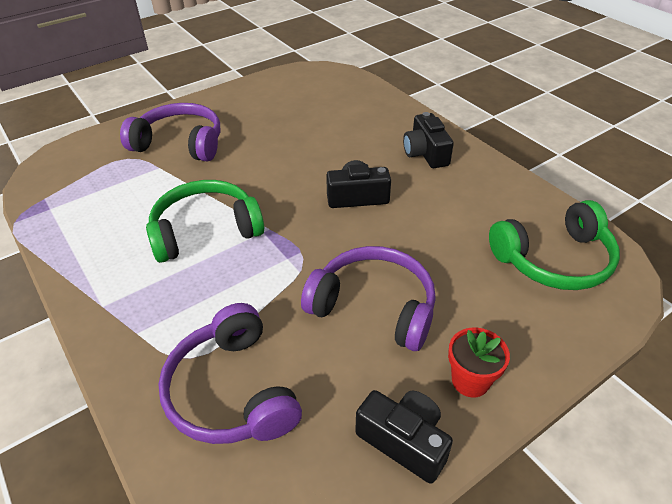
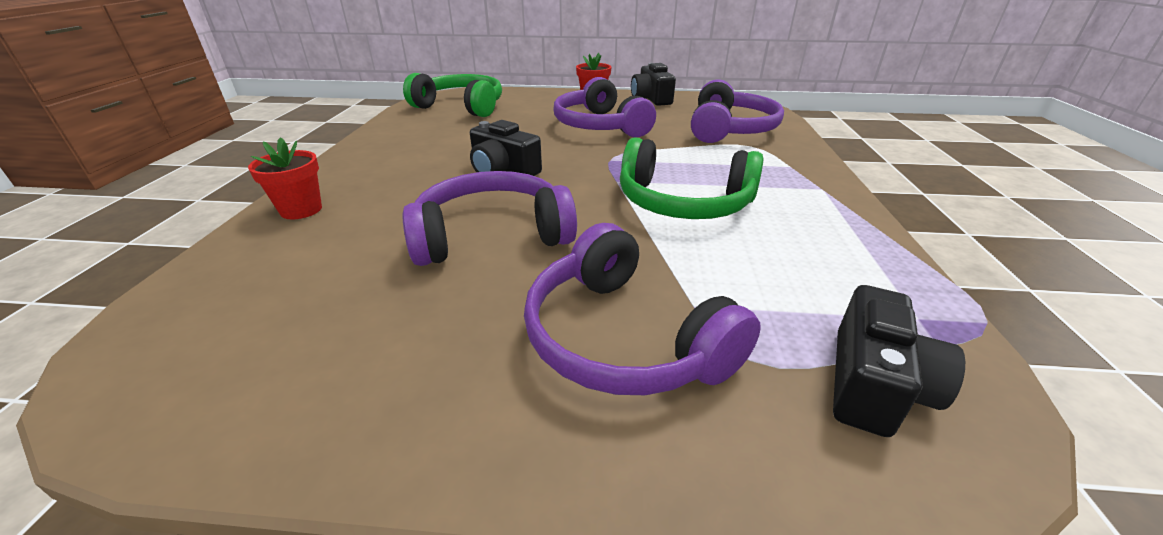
camera: 140 degrees left, 10 degrees down
black camera [403,112,454,168] -> black camera moved to [833,285,965,437]
none -> red flower pot [248,137,322,219]
none -> purple headphones [403,171,577,266]

